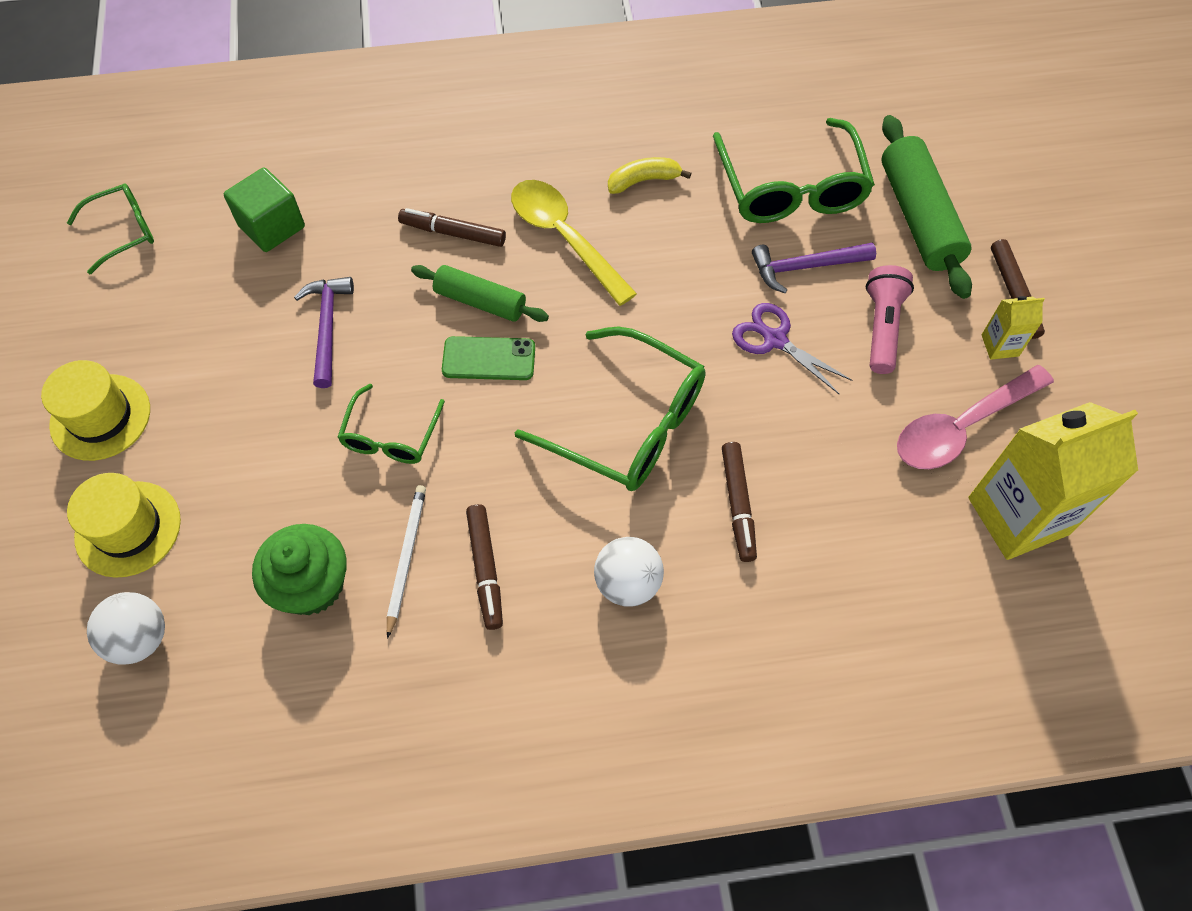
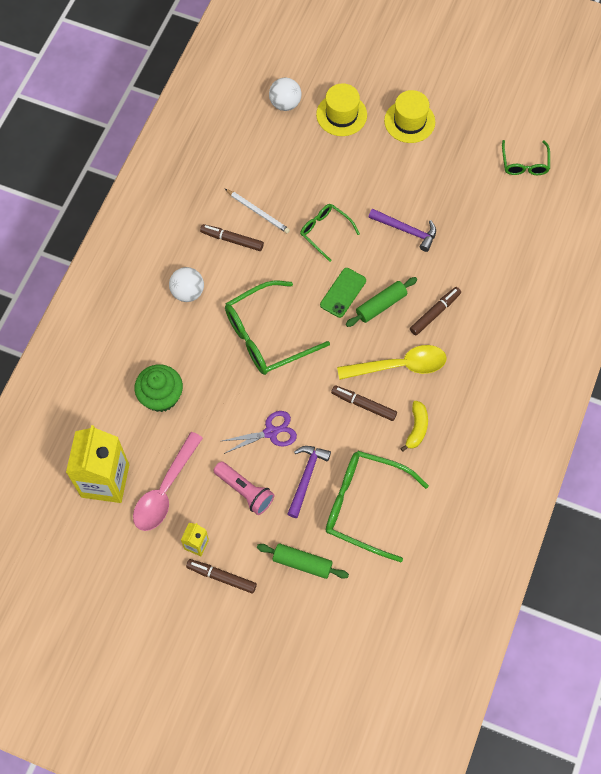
camera: 120 degrees right, 5 degrees up
green cube [224,168,305,252] -> none
green cupcake [252,524,347,615] -> green cupcake moved to [134,364,183,412]
brown marker [722,442,757,562] -> brown marker moved to [331,385,397,421]
green rolling pin [881,115,972,299] -> green rolling pin [257,543,349,579], size x0.63
pink spoon [897,365,1054,469] -> pink spoon turned 150 degrees counterclockwise [133,432,203,531]

